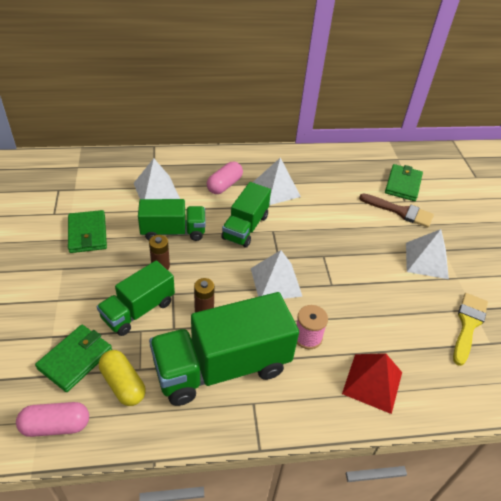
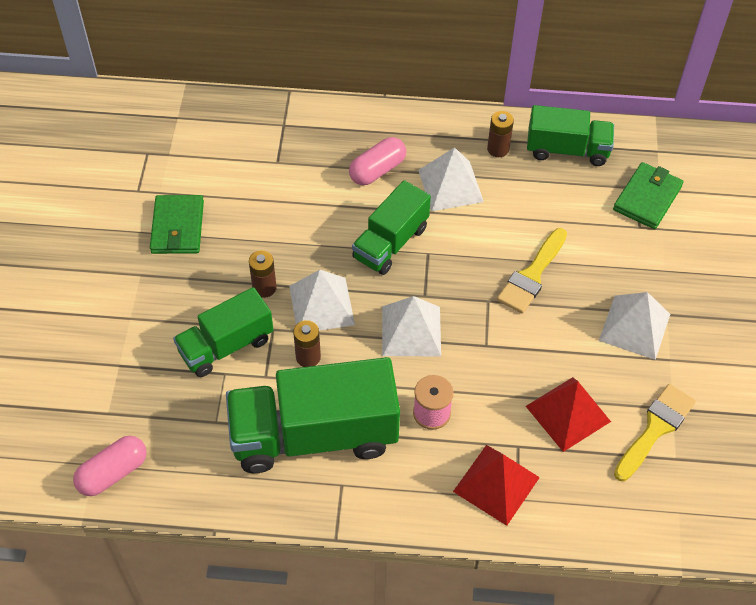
camera: 15 degrees right, 10 degrees up
pink capsule [16,402,89,437] -> pink capsule turned 45 degrees counterclockwise [73,436,147,496]
green wallet [35,325,112,392] -> none
yellow capsule [99,350,146,406] -> none
white pyramid [134,158,180,199] -> white pyramid moved to [289,270,355,331]
green truck [138,199,206,241] -> green truck moved to [527,105,614,166]
brown brush [359,193,434,228] -> none
none -> brown battery [487,111,514,157]
none -> yellow brush [497,228,567,313]
none -> red pyramid [526,377,611,452]

